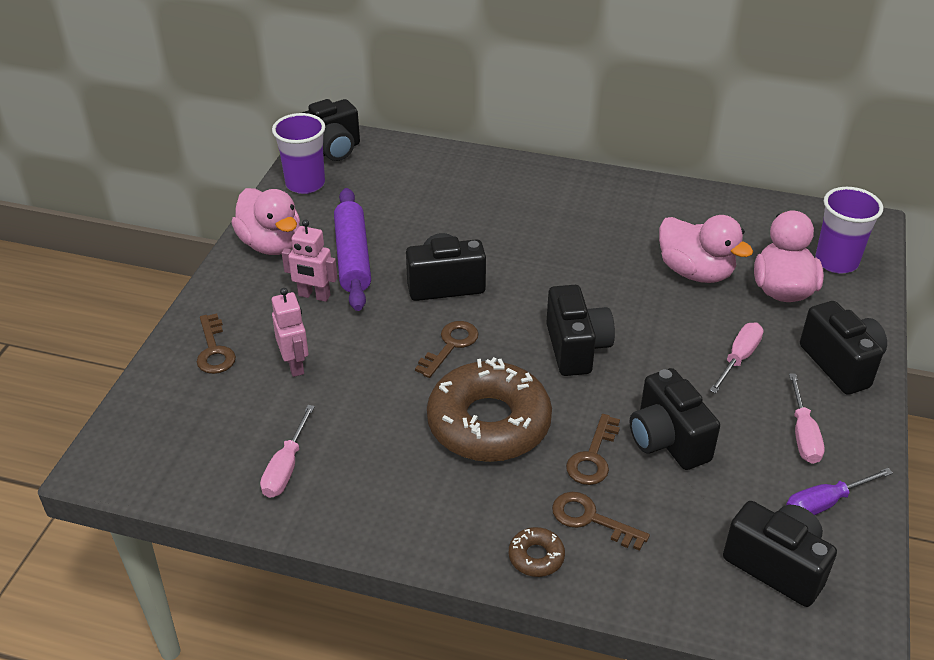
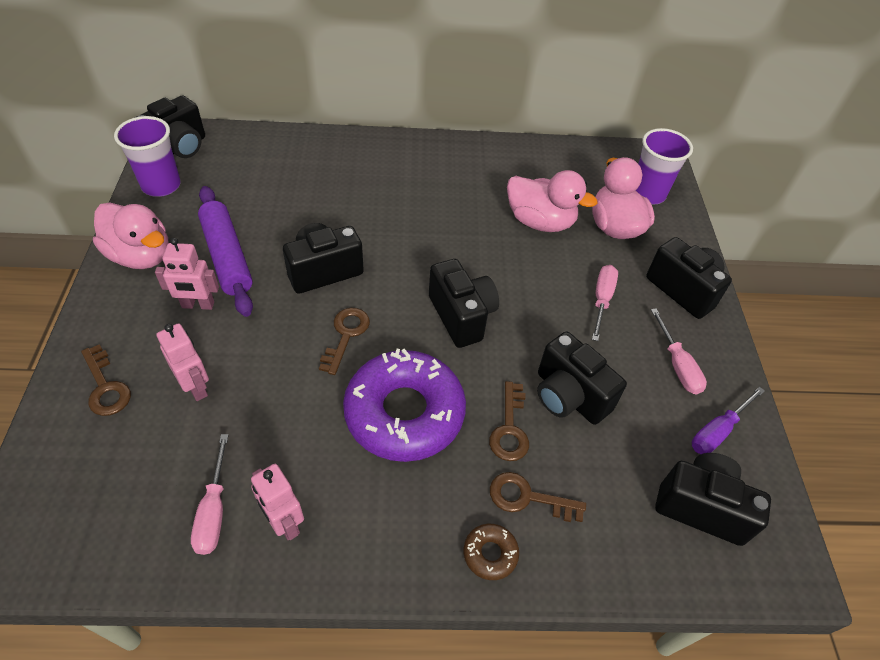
camera: 20 degrees left, 10 degrees up
brown donut [427,357,552,462] -> purple donut [343,349,466,462]
none -> pink robot [251,464,304,540]

